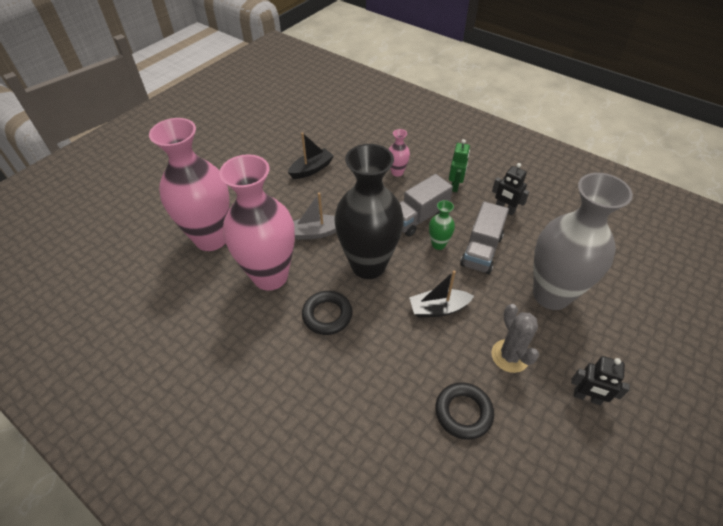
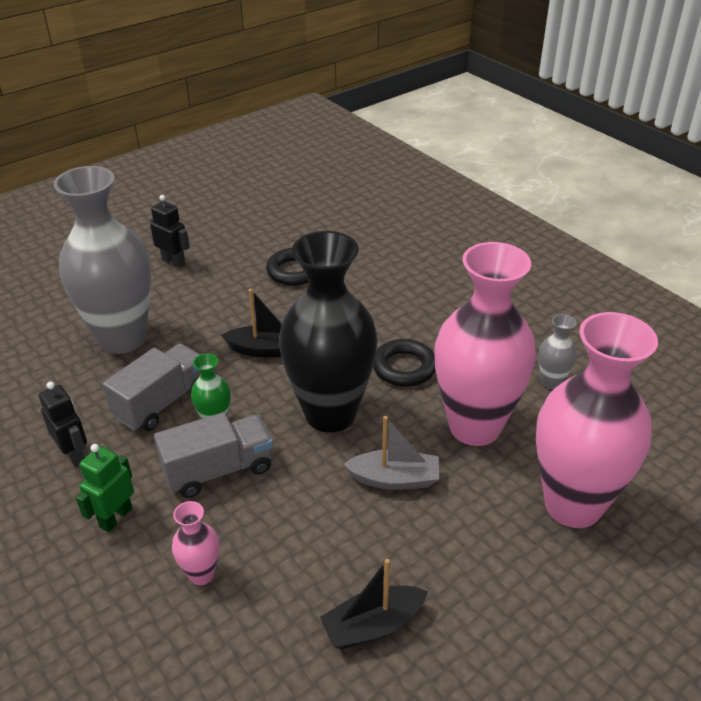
camera: 165 degrees left, 10 degrees down
grey cactus [491,304,539,373] -> none
none -> grey vase [538,314,577,389]

